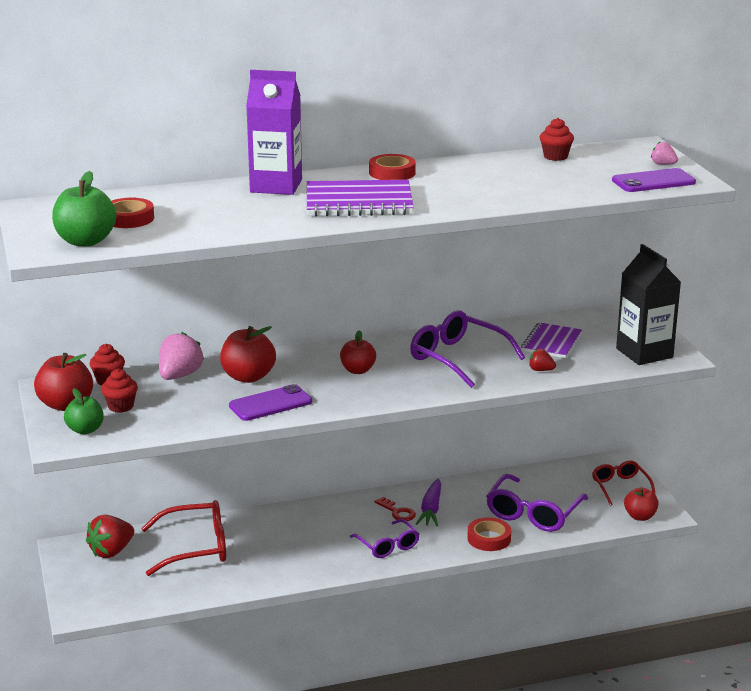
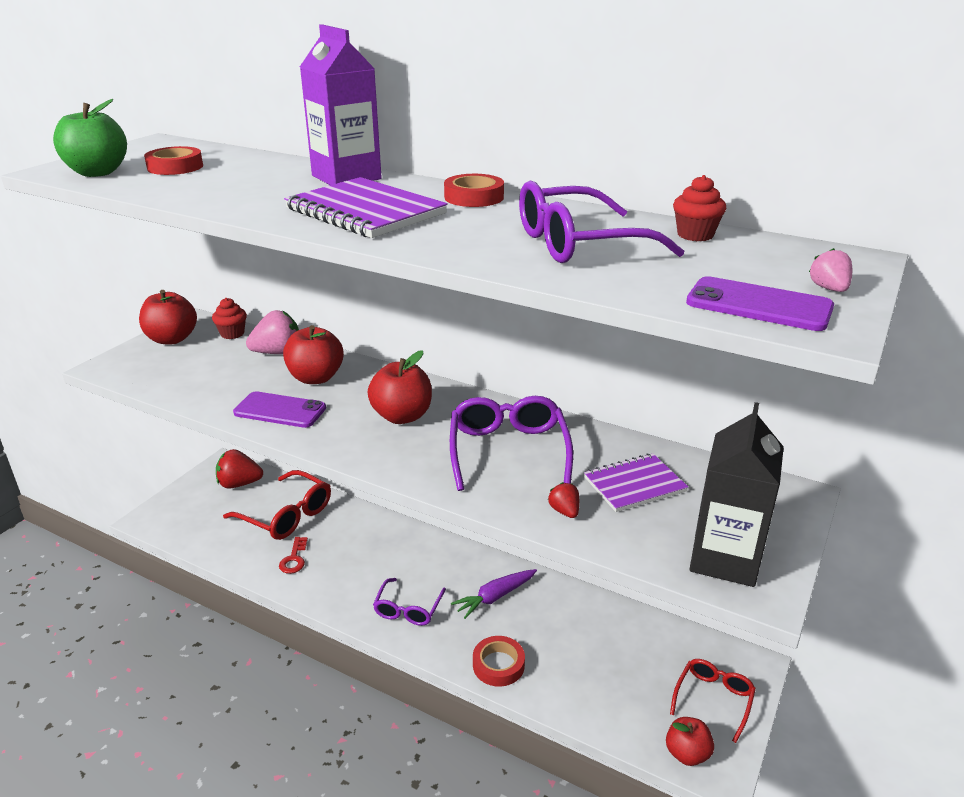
camera: 45 degrees right, 5 degrees up
green apple [64,388,104,434] -> none
red cupcake [101,369,138,413] -> none
red apple [340,330,376,374] -> red apple [368,350,432,424], size x1.52
red key [374,497,416,521] -> red key moved to [279,537,308,574]
purple glasses [486,474,588,532] -> purple glasses moved to [519,181,684,263]

